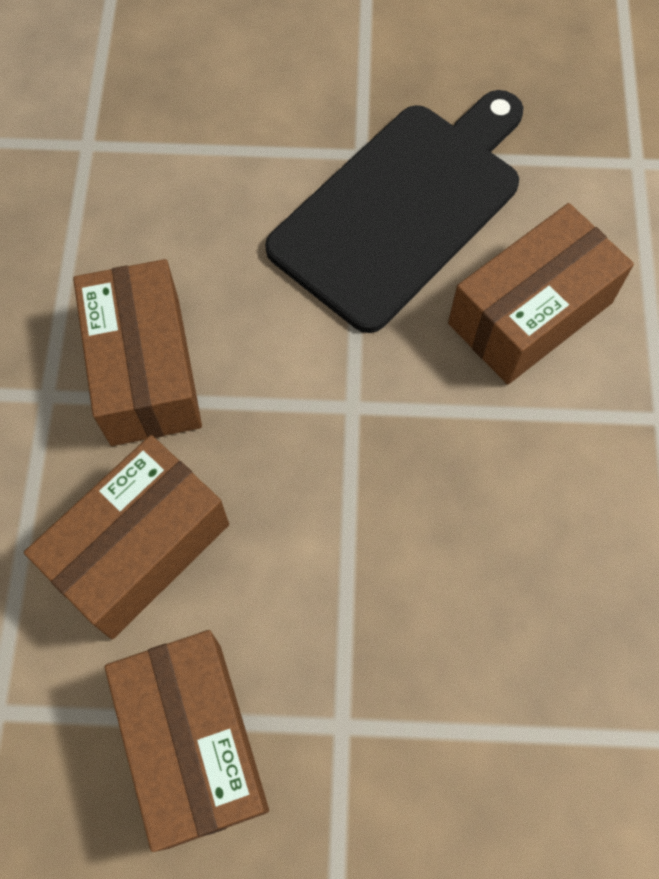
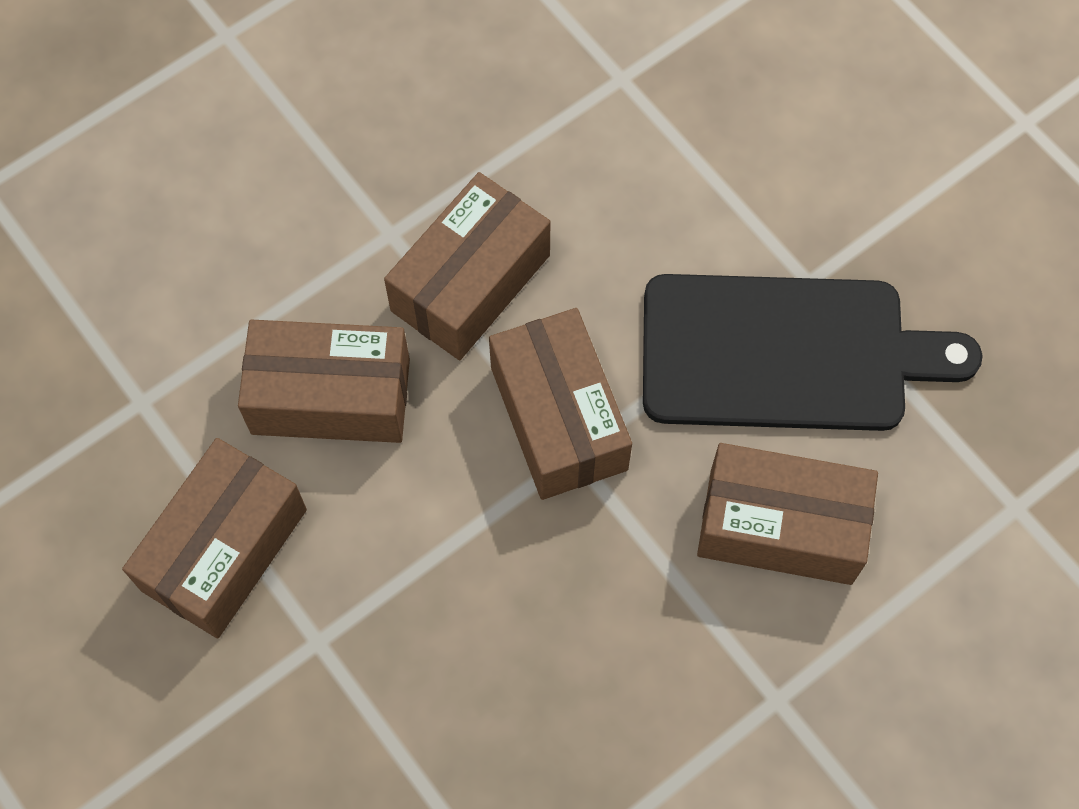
camera: 50 degrees right, 0 degrees up
none -> brown box [489,308,632,500]

